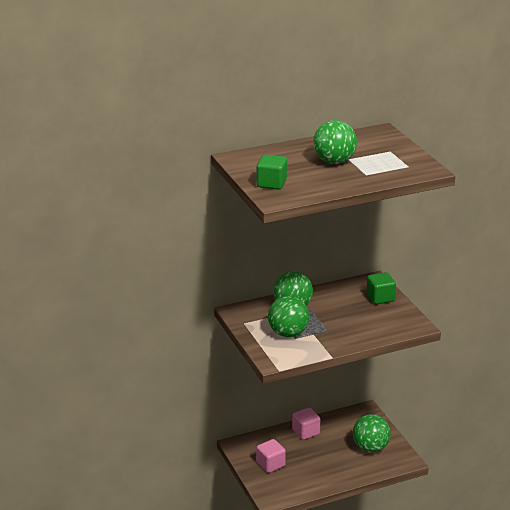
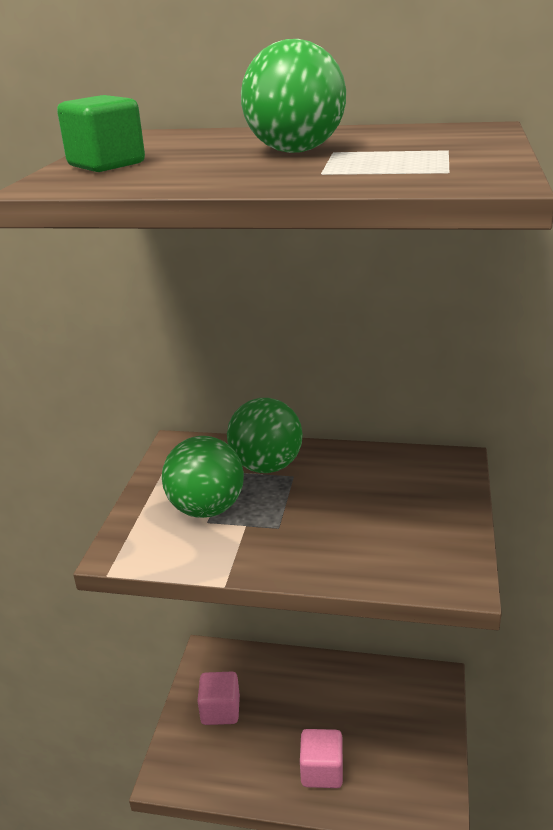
camera: 35 degrees right, 0 degrees up
pink cube [292,408,320,440] -> pink cube moved to [300,729,343,788]
green ball [353,414,391,452] -> none
green cube [366,272,396,304] -> none

